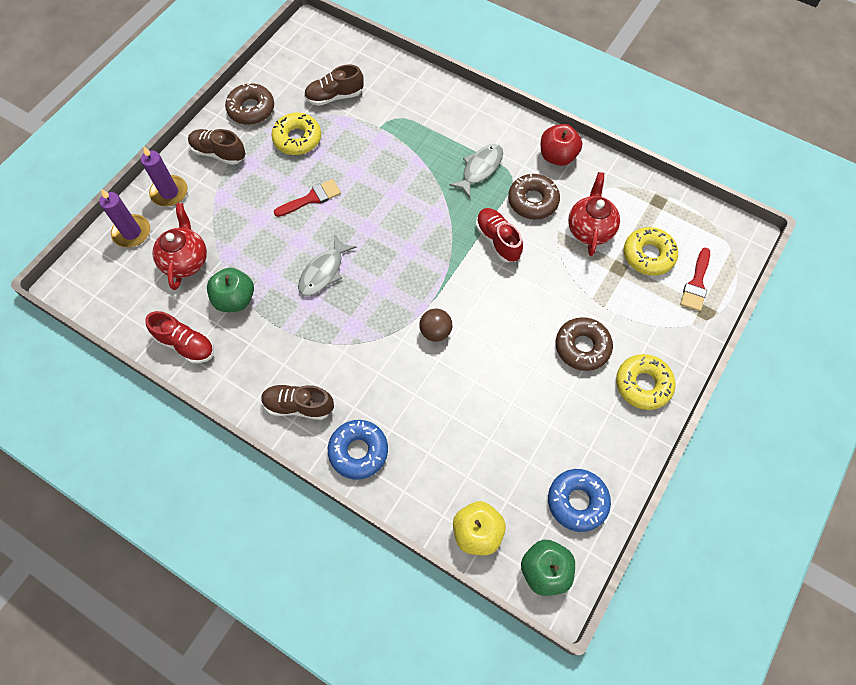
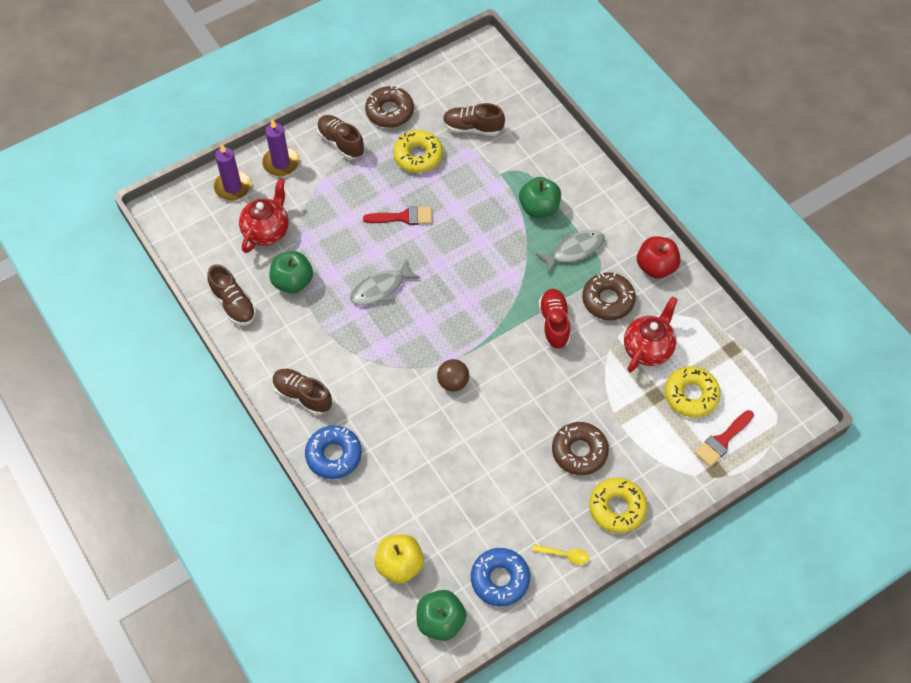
camera: 25 degrees right, 5 degrees down
red shoe [145,311,214,363] -> brown shoe [207,264,256,325]
none -> green apple [519,177,561,218]
none -> yellow spoon [532,544,589,565]

